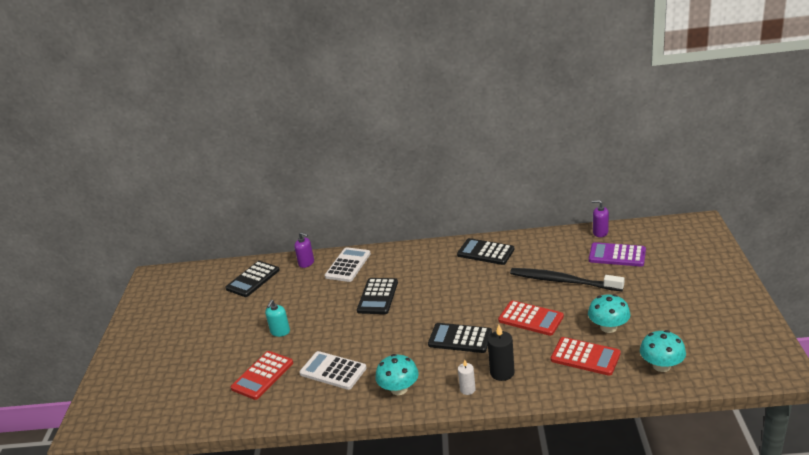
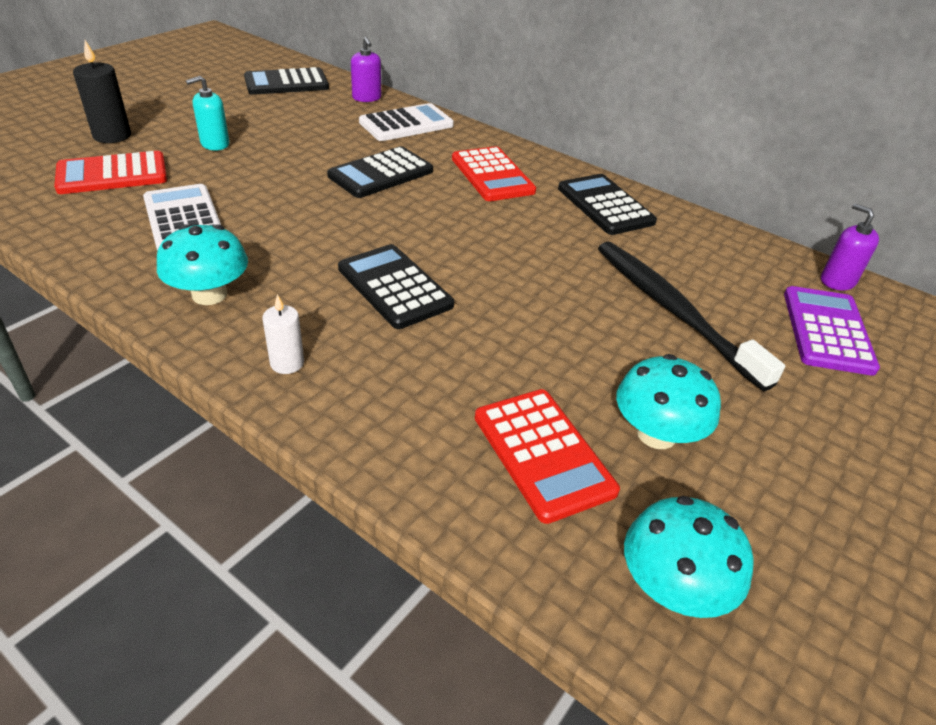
camera: 30 degrees right, 10 degrees up
black candle [487,325,515,381] -> black candle moved to [73,40,131,143]
red calculator [498,300,564,336] -> red calculator moved to [452,146,536,201]
purple calculator [589,242,646,267] -> purple calculator turned 45 degrees clockwise [784,286,880,376]

